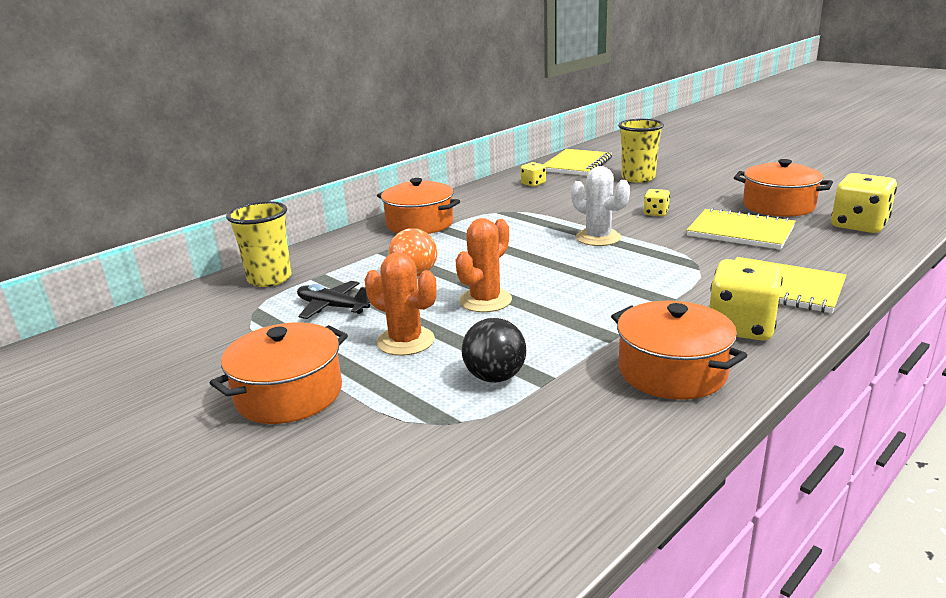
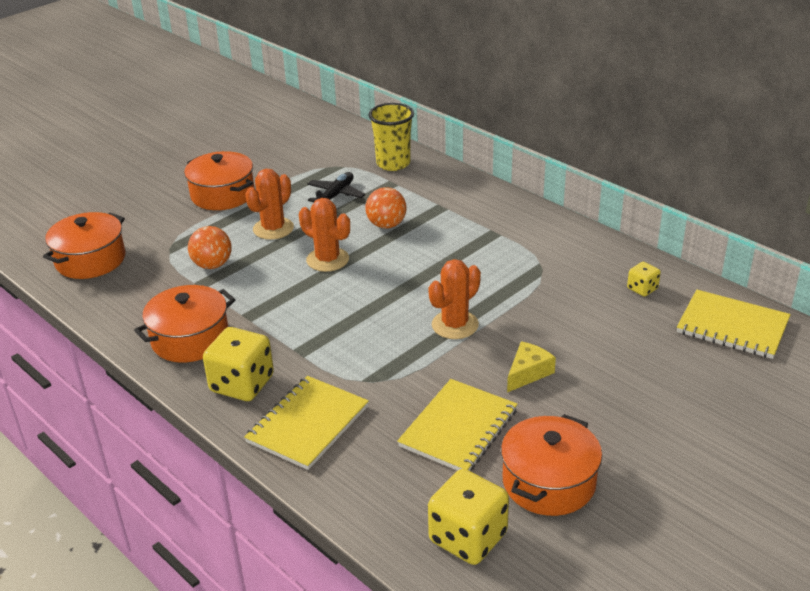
camera: 90 degrees right, 10 degrees up
orange pot [377,178,460,234] -> orange pot moved to [43,212,126,279]
black ball [462,318,526,383] -> orange ball [188,226,232,269]
white cactus [571,166,630,246] -> orange cactus [428,259,481,339]
yellow cup [618,119,664,183] -> none
yellow dice [644,189,670,216] -> yellow cheese [507,341,556,392]

